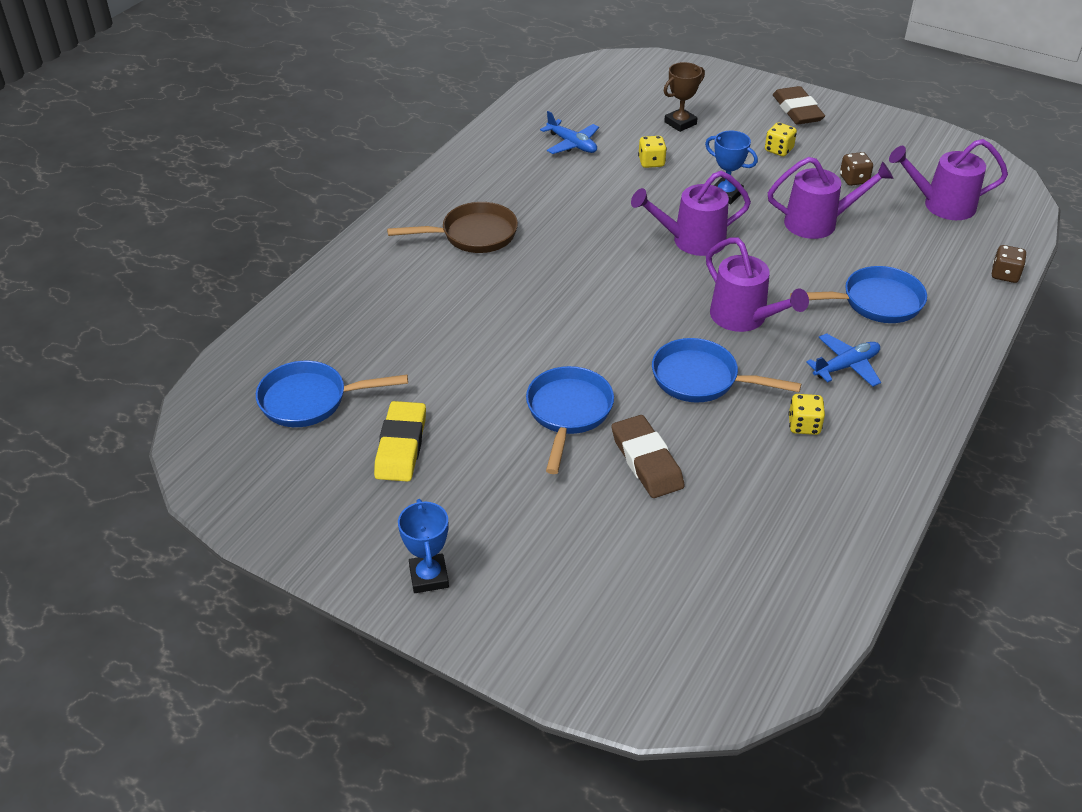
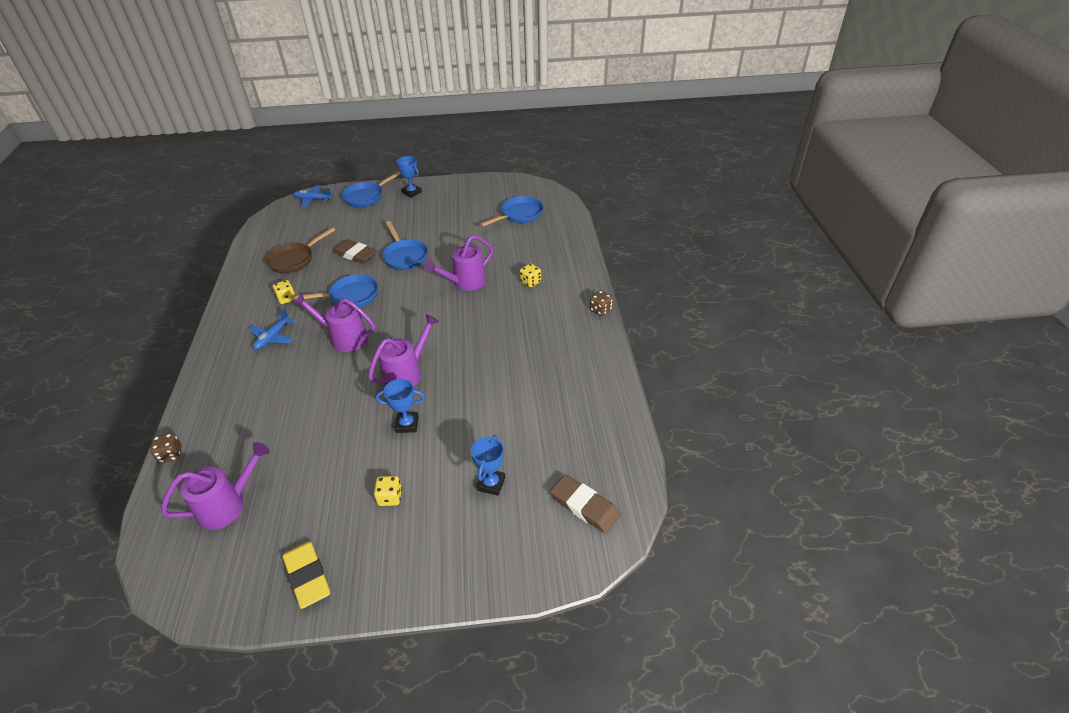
camera: 145 degrees right, 0 degrees up
yellow eraser [374,401,426,482] -> yellow eraser moved to [282,541,330,609]
brown pan [387,202,518,253] -> brown pan moved to [265,227,335,273]
blue plane [540,111,599,154] -> blue plane moved to [294,185,333,207]
yellow dice [638,136,667,168] -> yellow dice moved to [520,263,541,287]
brown trophy [664,62,705,132] -> blue trophy [471,435,505,496]
purple watering can [768,157,894,239] -> purple watering can moved to [424,235,493,291]
brown eraser [773,86,825,125] -> brown eraser moved to [550,474,620,534]
blue pan [790,266,927,323] -> blue pan moved to [342,171,401,207]
brown dice [840,152,873,186] -> brown dice moved to [590,290,613,316]

